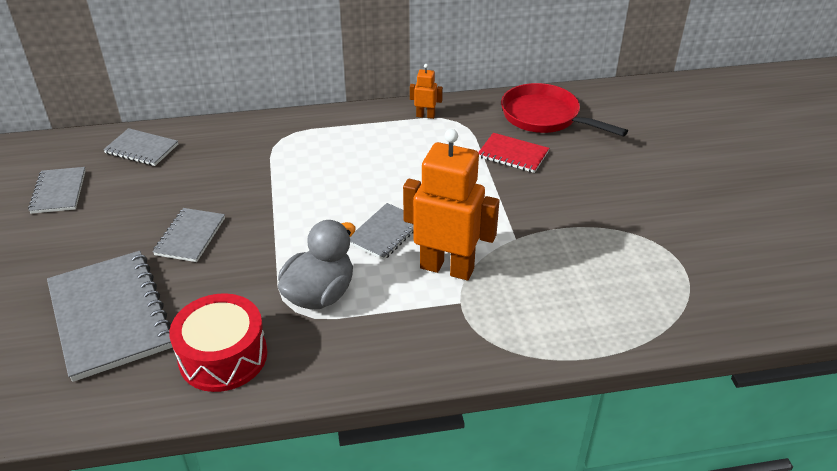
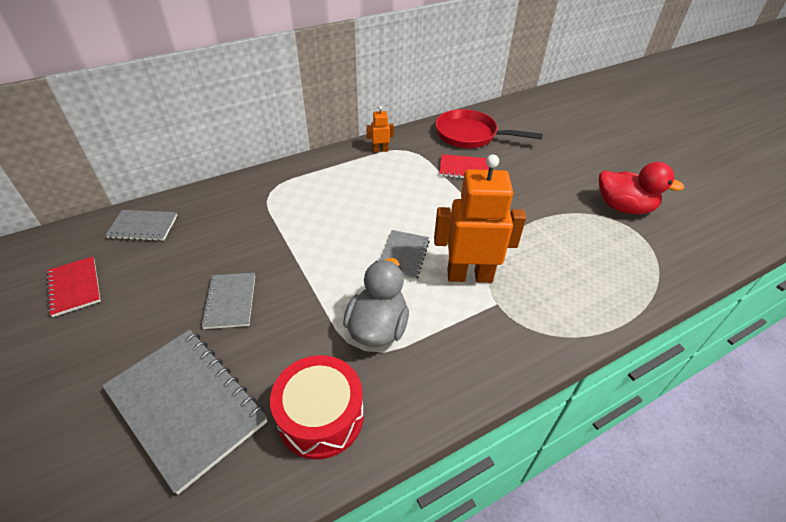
camera: 20 degrees left, 5 degrees up
grey notebook [28,167,86,214] -> red notebook [46,257,101,317]
none -> red duck [599,162,685,215]

